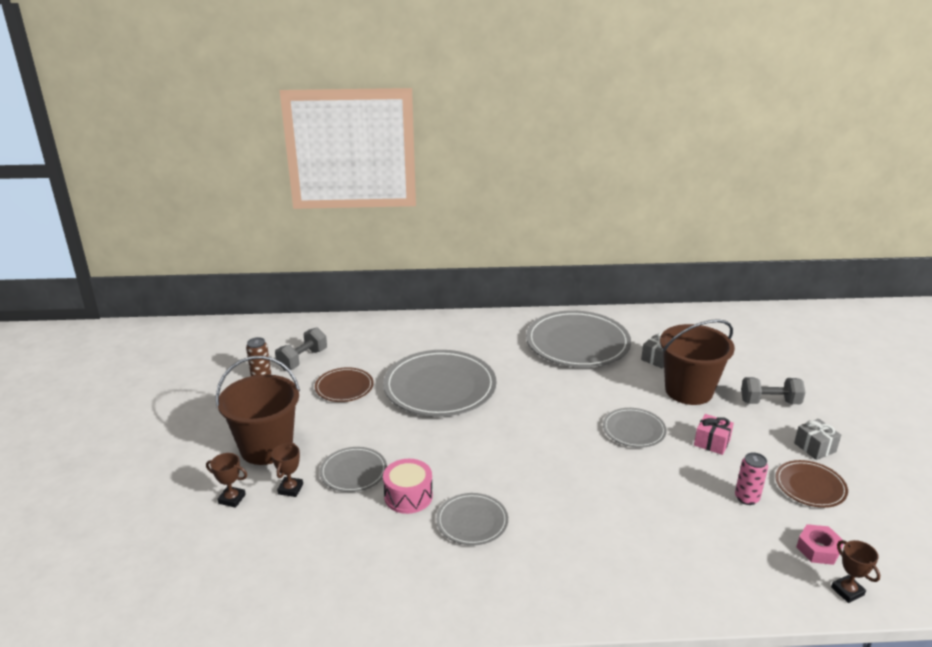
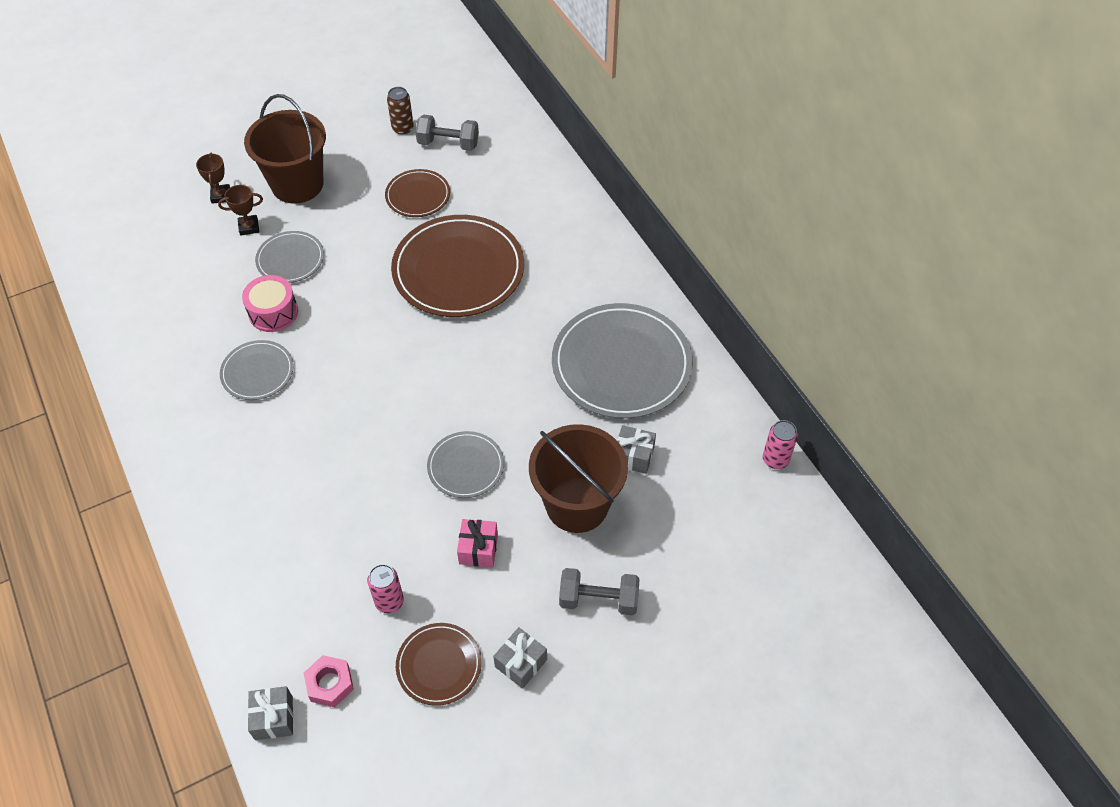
camera: 65 degrees right, 25 degrees up
grey plate [383,350,497,417] -> brown plate [391,215,524,317]
grey dumbbell [741,377,806,404] -> grey dumbbell turned 60 degrees counterclockwise [559,568,640,615]
brown trophy [831,540,880,603] -> grey gift [248,686,293,740]
none -> pink can [763,420,798,469]

